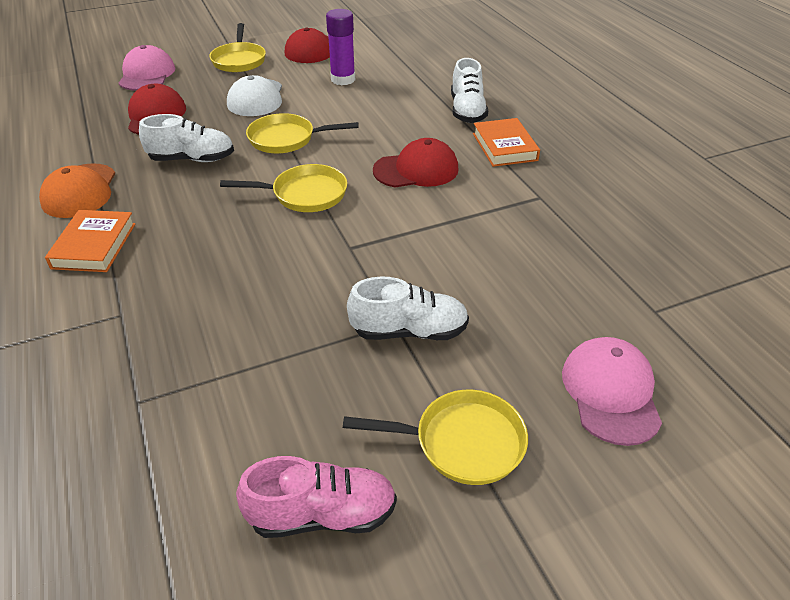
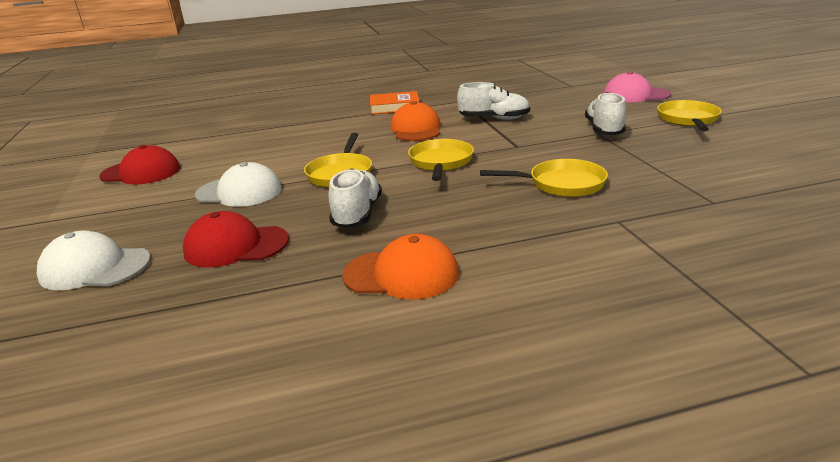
camera: 80 degrees left, 15 degrees down
orange book [45,210,136,272] -> none
pink cap [119,45,175,91] -> white cap [37,230,151,290]
yellow pan [209,23,266,72] -> yellow pan moved to [480,159,608,197]
pink shoe [236,456,397,538] -> none
purple glue stick [326,9,355,85] -> none
red cap [373,138,459,187] -> orange cap [390,101,441,141]
white shoe [451,58,488,123] -> white shoe moved to [457,82,530,120]

